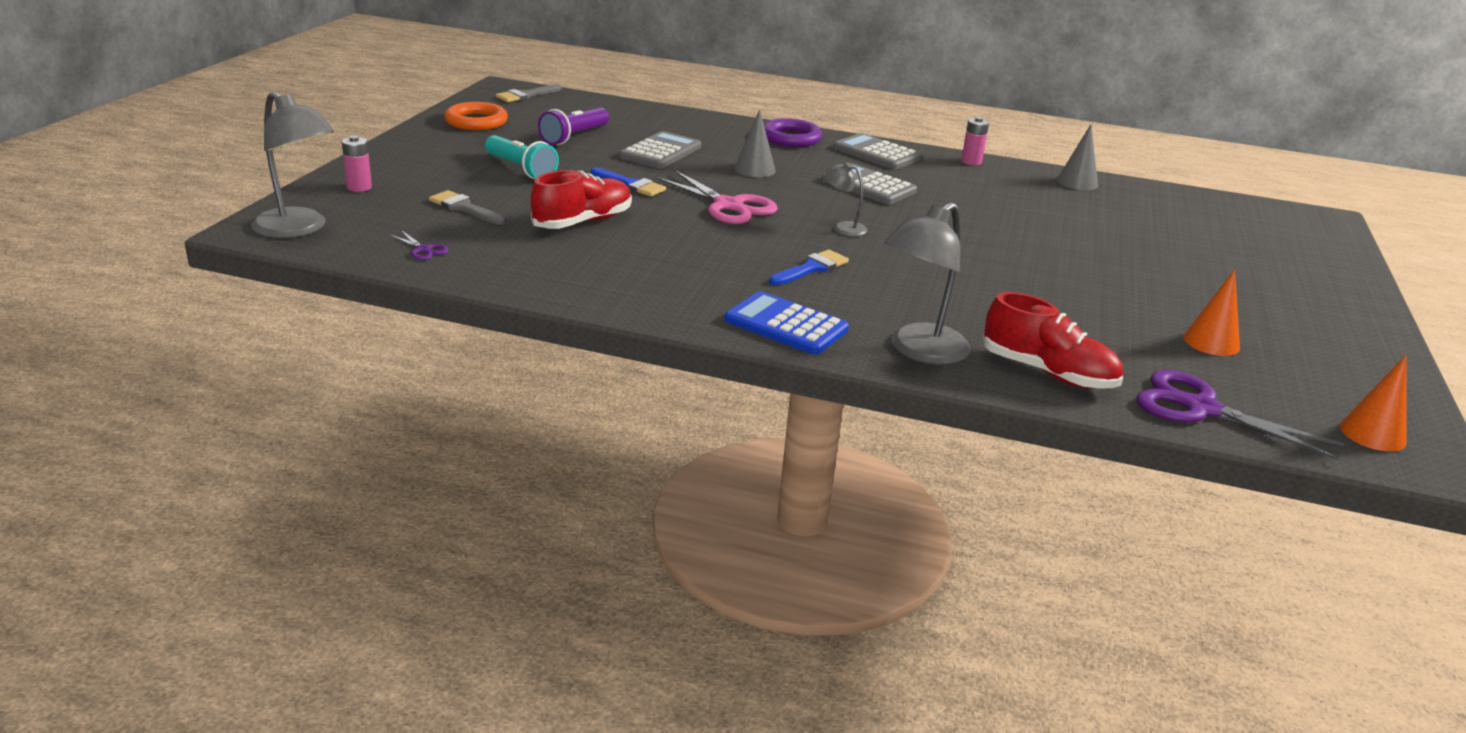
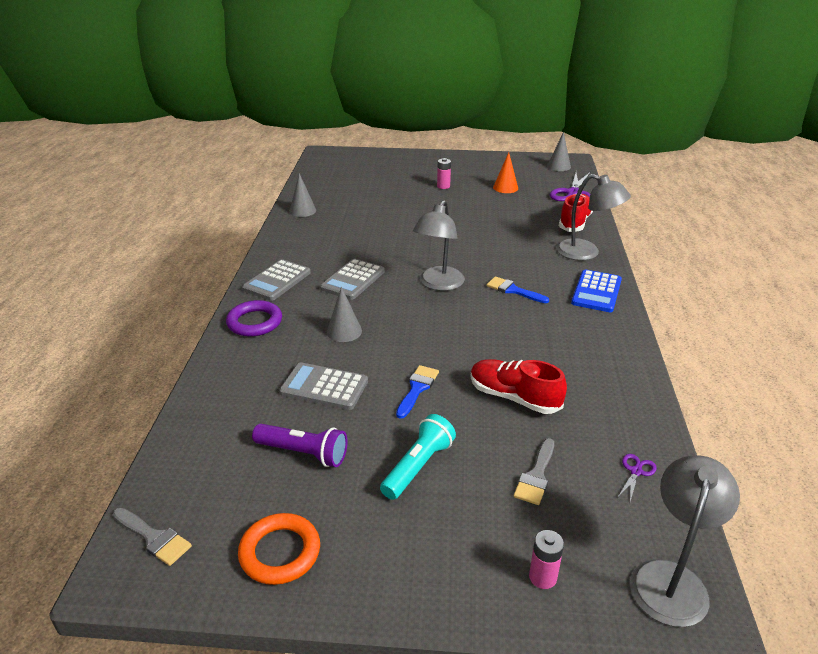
camera: 100 degrees left, 5 degrees up
pink scissors [655,170,778,224] -> none
grey lamp [825,162,868,236] -> grey lamp [413,200,465,291], size x1.93
pink battery [961,117,989,165] -> pink battery moved to [437,158,451,189]
orange cone [1340,355,1407,452] -> grey cone [547,132,571,171]

